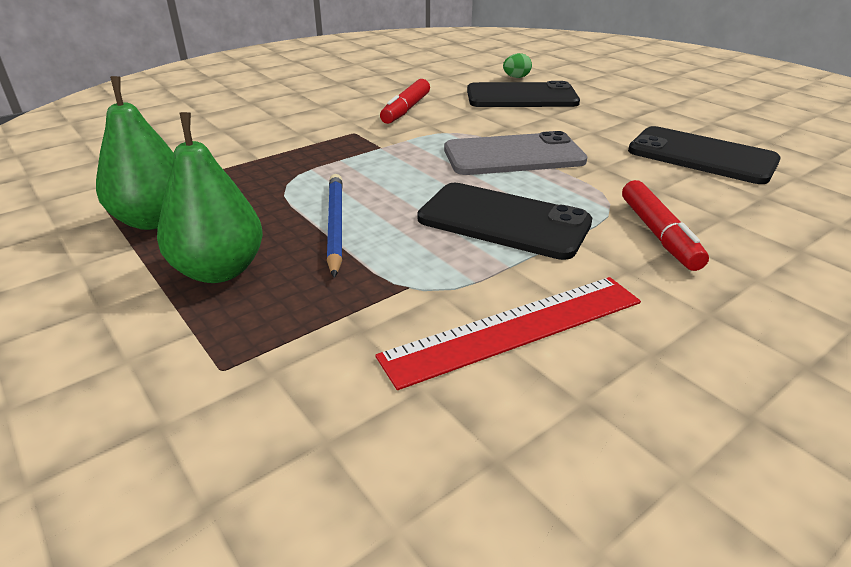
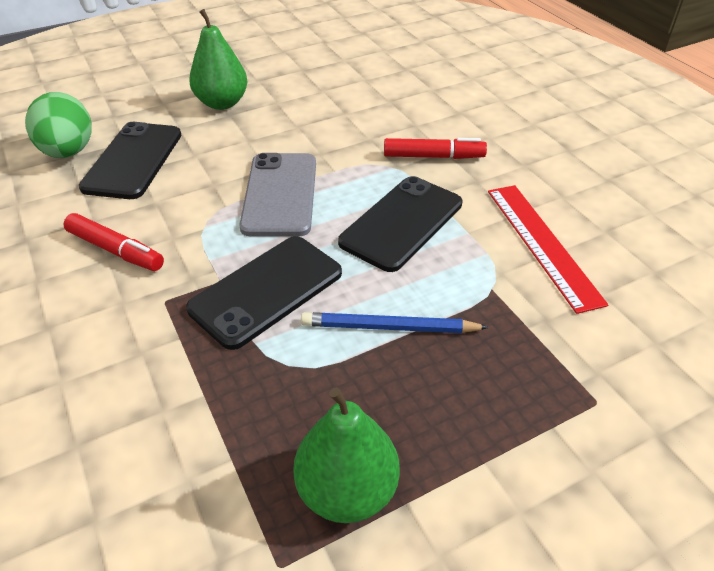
camera: 80 degrees left, 10 degrees up
green pear [157,112,263,283] -> green pear moved to [189,9,247,110]
green egg [503,53,532,78] -> green egg [25,92,91,158], size x2.14
black phone [628,126,781,184] -> black phone moved to [186,236,342,350]

